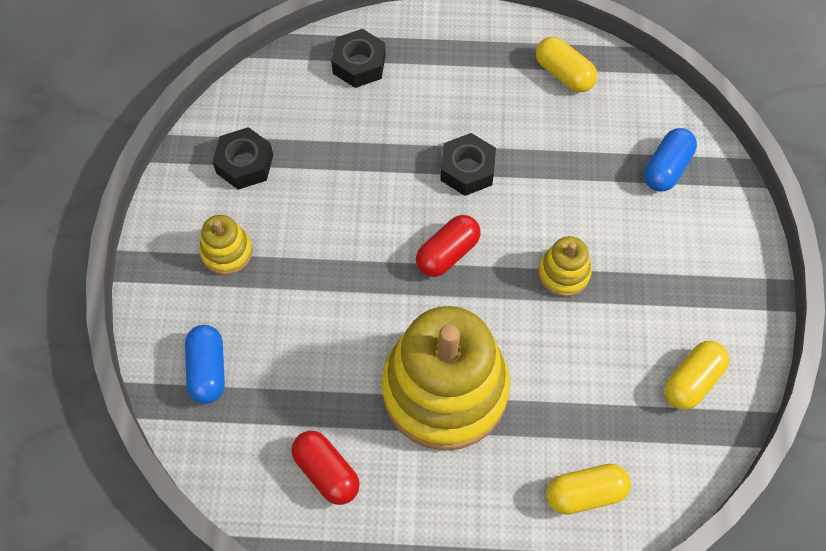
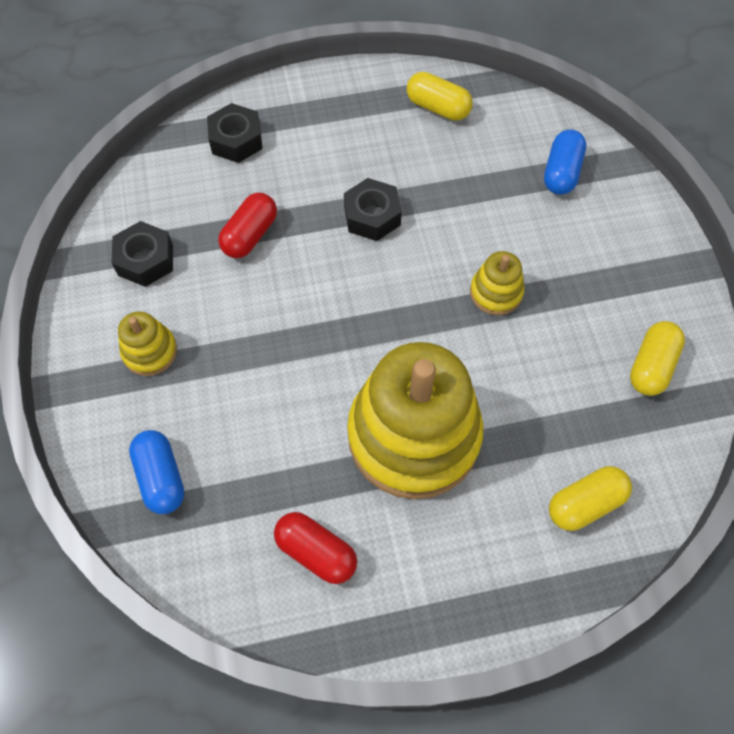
camera: 15 degrees left, 0 degrees up
red capsule [416,215,481,277] -> red capsule moved to [218,193,277,258]

